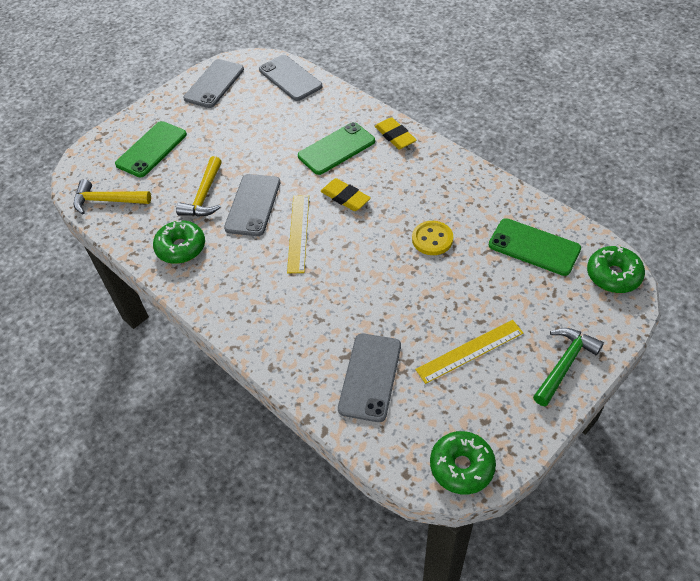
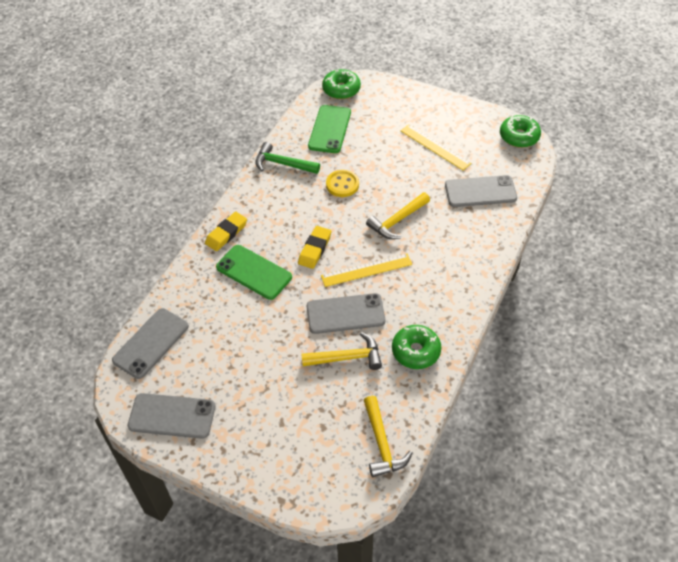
camera: 110 degrees left, 0 degrees up
green phone [115,121,187,177] -> none
green hammer [533,328,604,406] -> green hammer moved to [255,142,320,174]
none -> yellow hammer [366,192,430,239]

